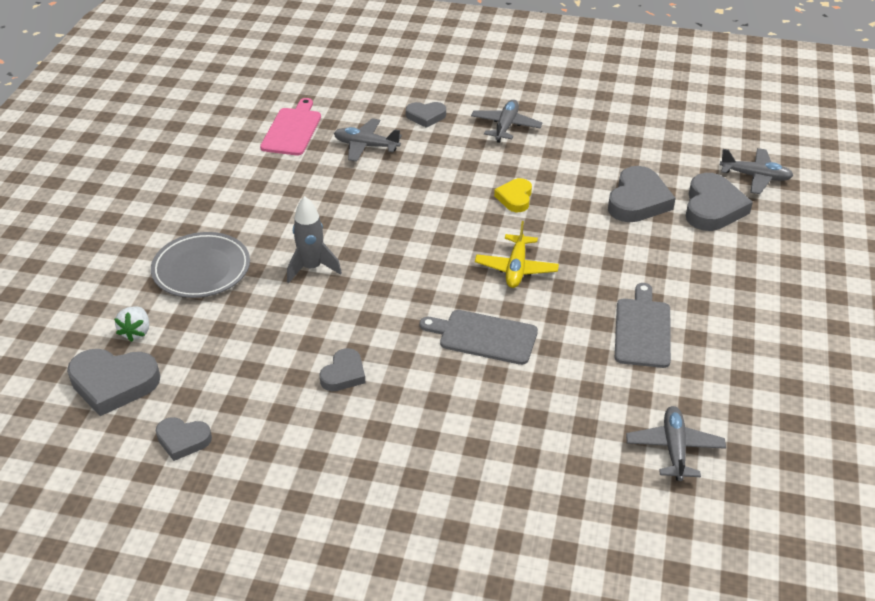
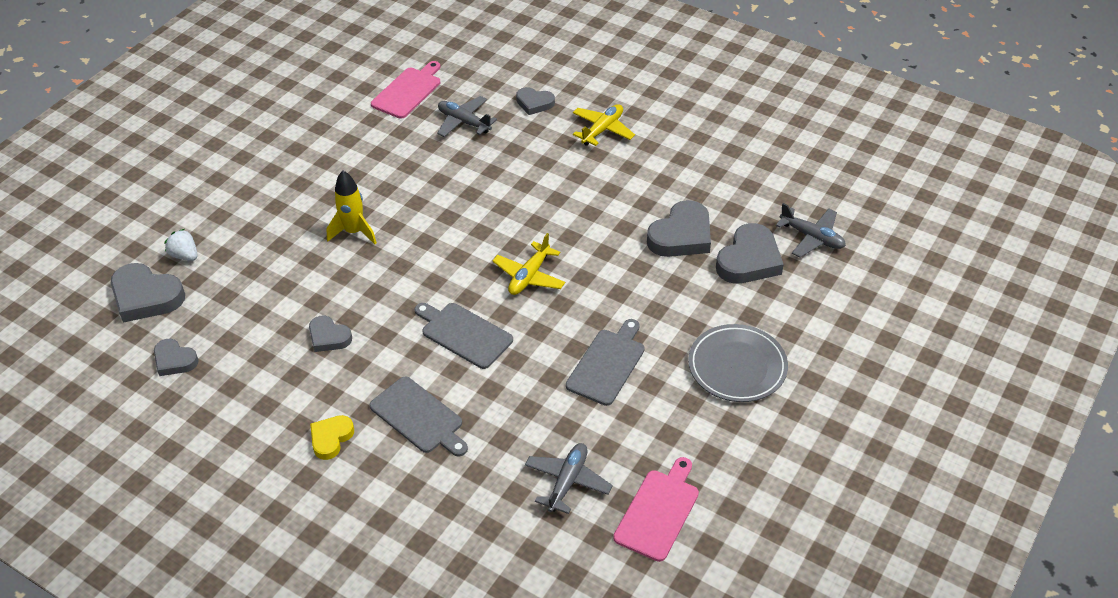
camera: 20 degrees right, 5 degrees up
white strawberry [114,306,149,342] -> white strawberry turned 105 degrees clockwise [164,229,198,261]
grey plate [151,232,250,298] -> grey plate moved to [688,324,788,402]
grey rocket [287,196,342,283] -> yellow rocket [327,171,377,244]
grey heart [319,348,366,391] -> grey heart turned 75 degrees clockwise [309,316,352,352]
grey plane [471,100,543,143] -> yellow plane [573,104,635,146]
yellow heart [494,178,532,212] -> yellow heart moved to [310,415,354,460]
none -> grey cutting board [369,377,468,456]
none -> pink cutting board [613,457,699,562]

